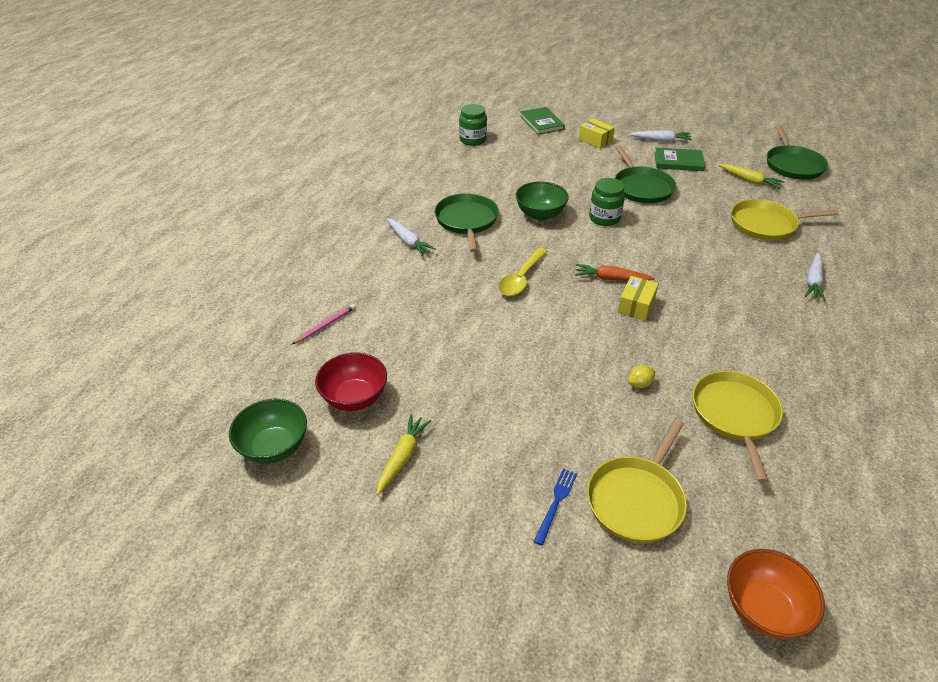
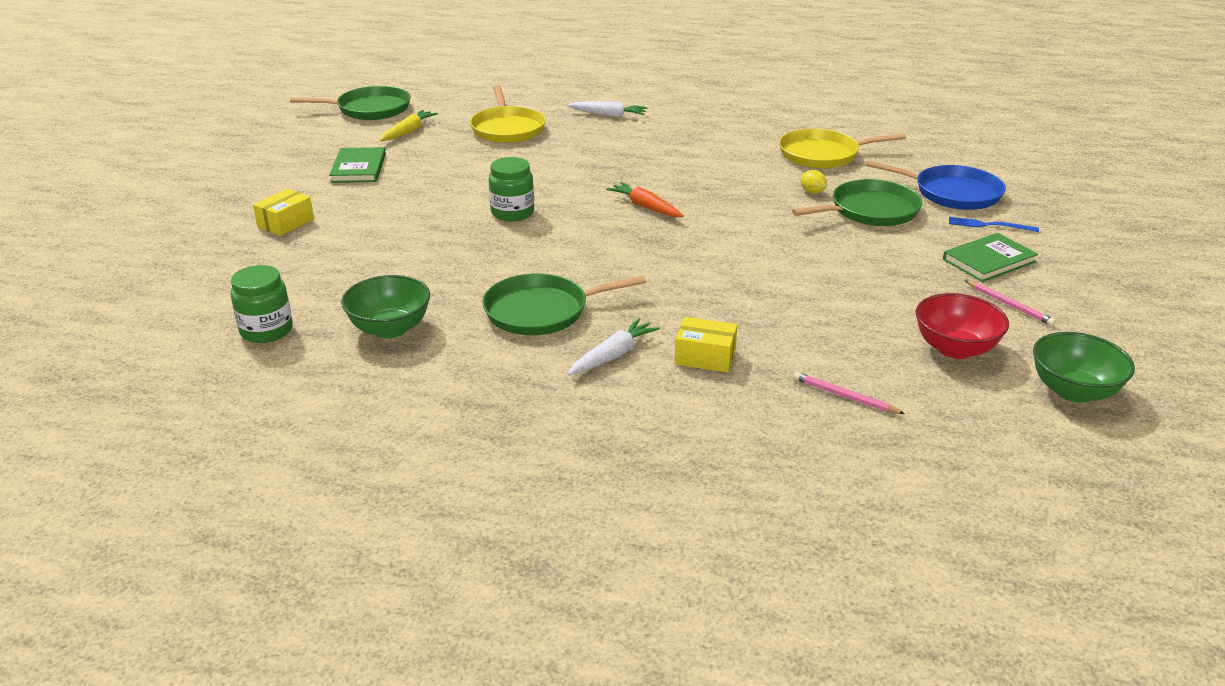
camera: 100 degrees left, 10 degrees down
yellow carrot [376,414,431,495] -> pink pencil [965,280,1056,326]
yellow spoon [498,247,548,296] -> none
green bowl [515,181,569,221] -> green bowl moved to [341,275,430,338]
green book [520,107,565,135] -> green book moved to [943,233,1038,282]
orange carrot [575,264,655,281] -> orange carrot turned 135 degrees clockwise [606,182,684,217]
yellow pan [587,420,687,543] -> blue pan [866,160,1006,210]
green pan [615,145,676,203] -> green pan moved to [792,179,922,226]
yellow box [618,276,659,321] -> yellow box moved to [675,317,738,373]
white carrot [630,130,692,142] -> none
orange bowl [727,549,825,639] -> none

